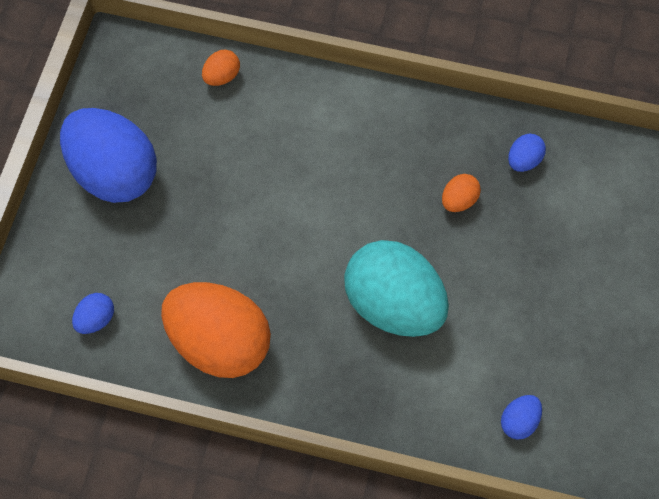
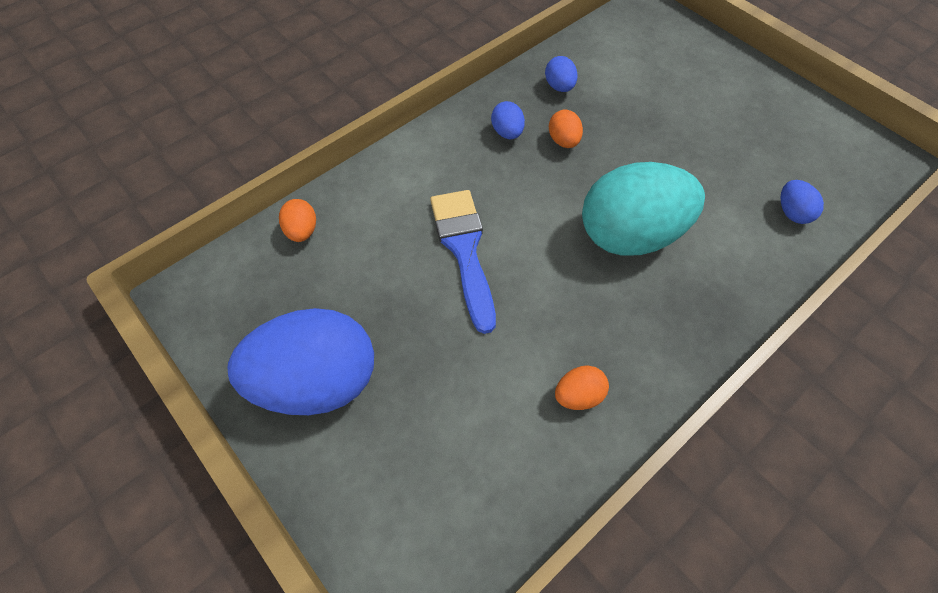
camera: 55 degrees left, 5 degrees down
blue egg [72,293,114,334] -> blue egg moved to [491,101,525,139]
orange egg [161,282,271,378] -> orange egg [555,365,609,410], size x0.41
none -> blue brush [430,190,496,334]

